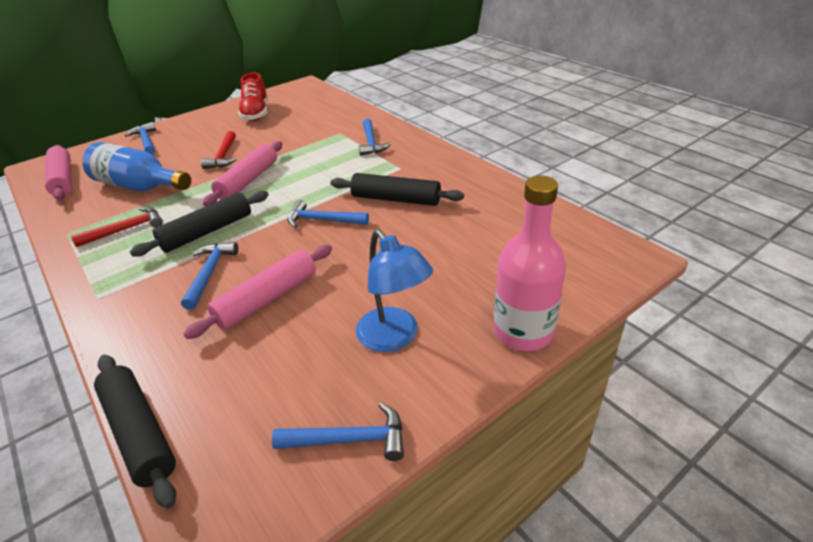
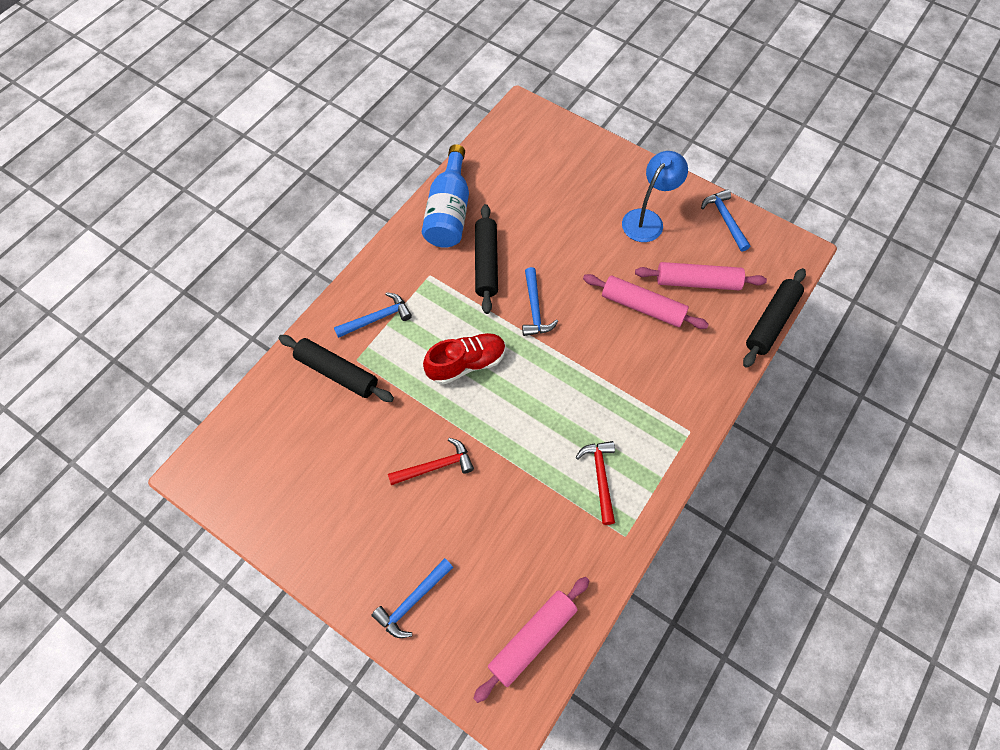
camera: 110 degrees left, 25 degrees up
red hammer [71,206,163,247] -> red hammer turned 45 degrees clockwise [575,441,615,525]
blue bottle [82,142,191,191] -> blue bottle moved to [422,144,469,248]
black rolling pin [130,191,269,257] -> black rolling pin moved to [278,335,394,402]
blue hammer [181,242,238,310] -> none
pink rolling pin [203,141,282,206] -> pink rolling pin moved to [635,262,767,290]
red shoe [238,72,268,121] -> red shoe moved to [423,333,506,385]
pink bottle [493,176,566,351] -> none

